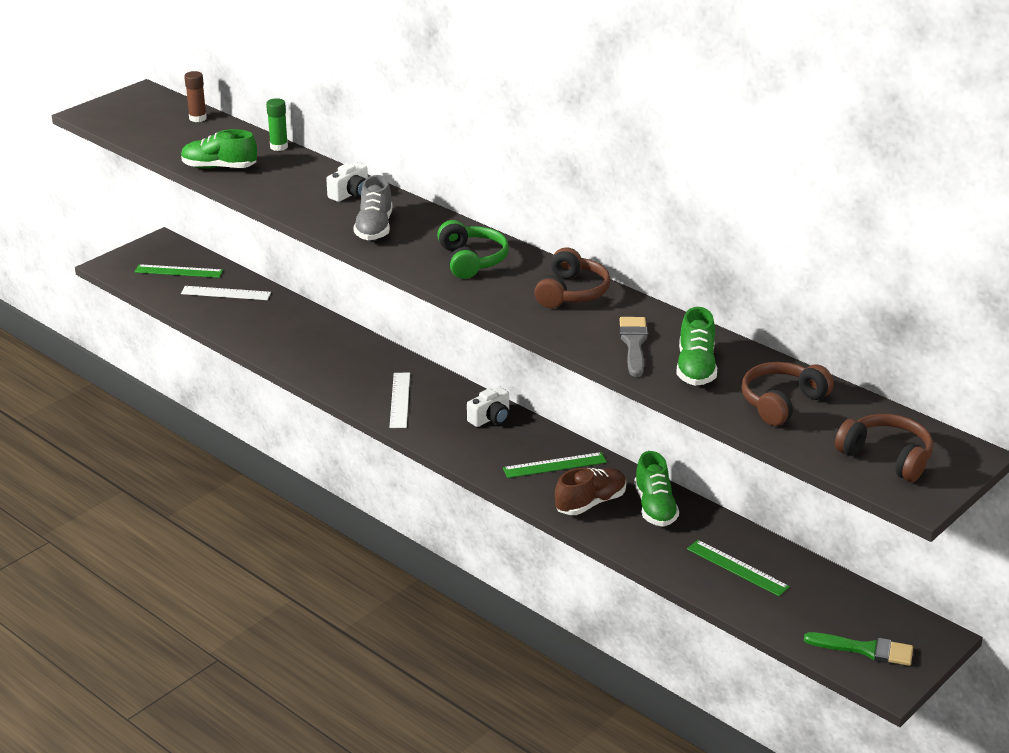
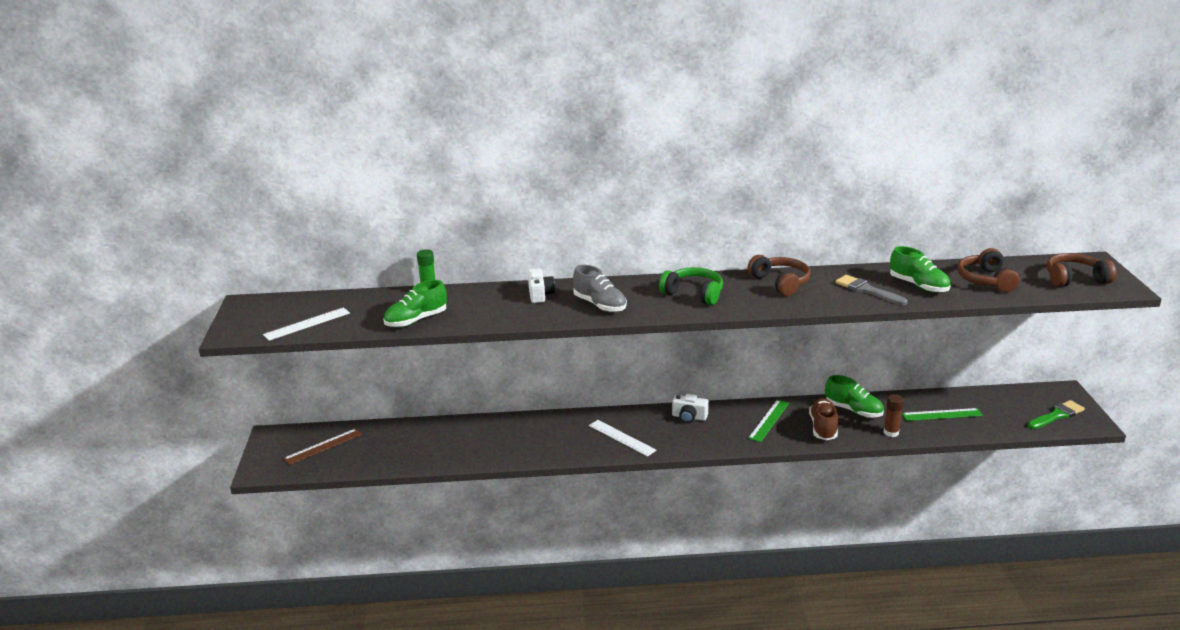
camera: 45 degrees left, 5 degrees down
green ruler [135,264,223,278] -> brown ruler [283,428,362,465]
white ruler [181,286,271,300] -> white ruler moved to [263,307,350,341]
brown glue stick [184,71,207,122] -> brown glue stick moved to [883,394,904,437]
white camera [467,386,509,427] -> white camera turned 105 degrees clockwise [672,394,709,423]

